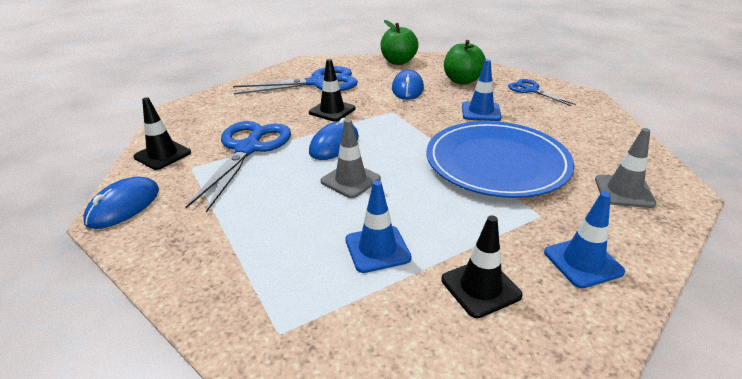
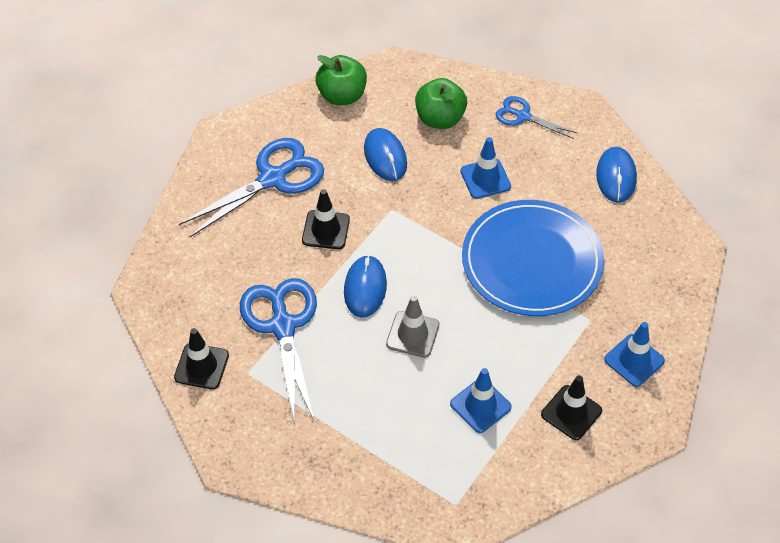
camera: 25 degrees left, 20 degrees up
blue mouse [83,177,159,229] -> blue mouse moved to [596,147,637,203]
grey traffic cone [595,128,657,208] -> none

